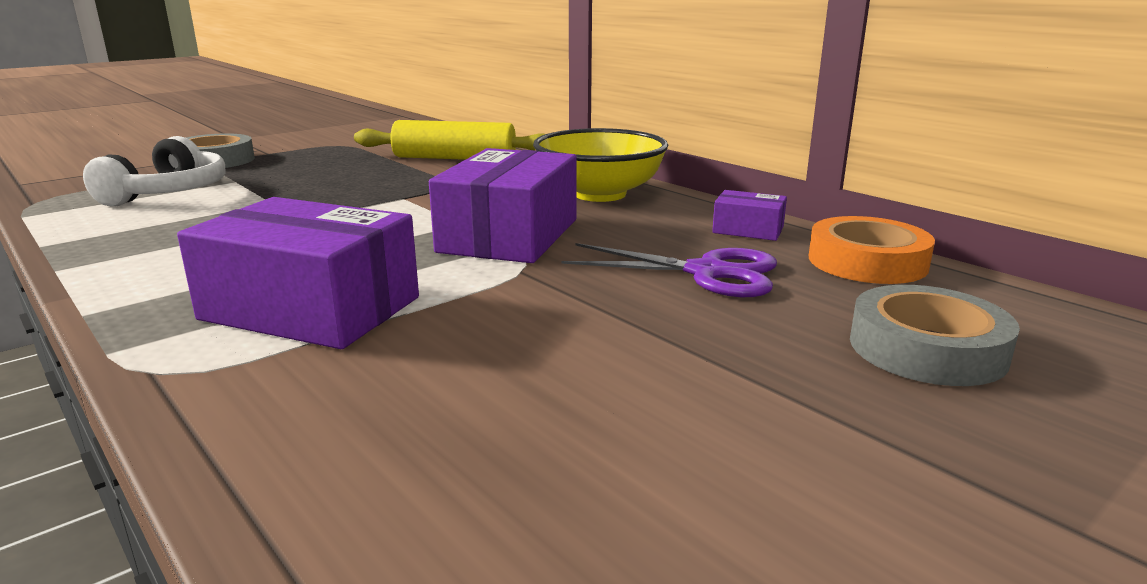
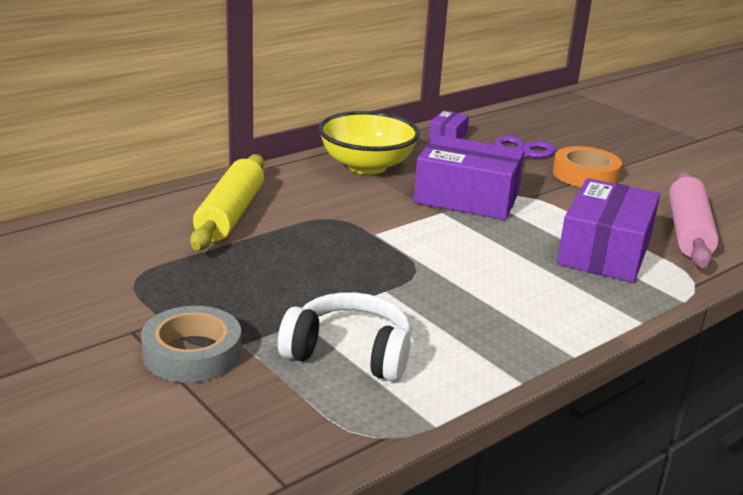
camera: 90 degrees left, 5 degrees up
orange tape [809,216,935,284] -> orange tape moved to [553,146,622,187]
grey tape [850,285,1020,386] -> none
none -> pink rolling pin [669,172,719,268]

